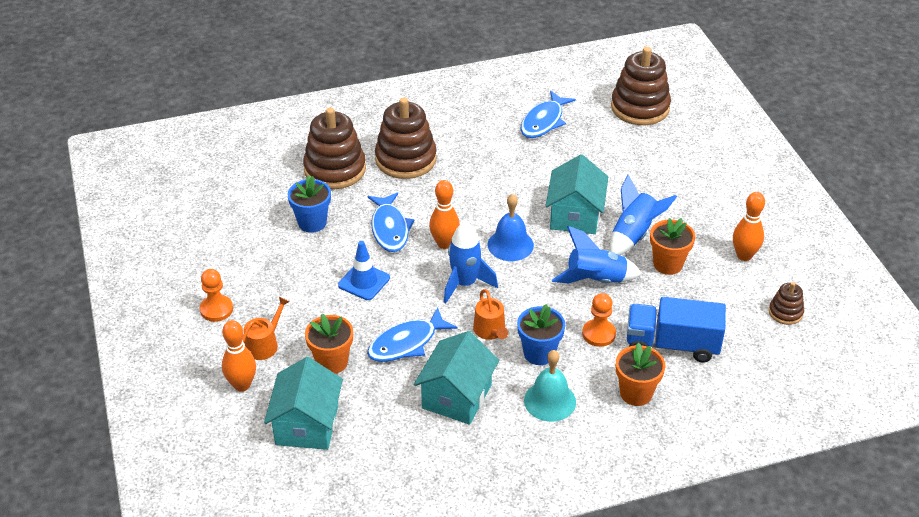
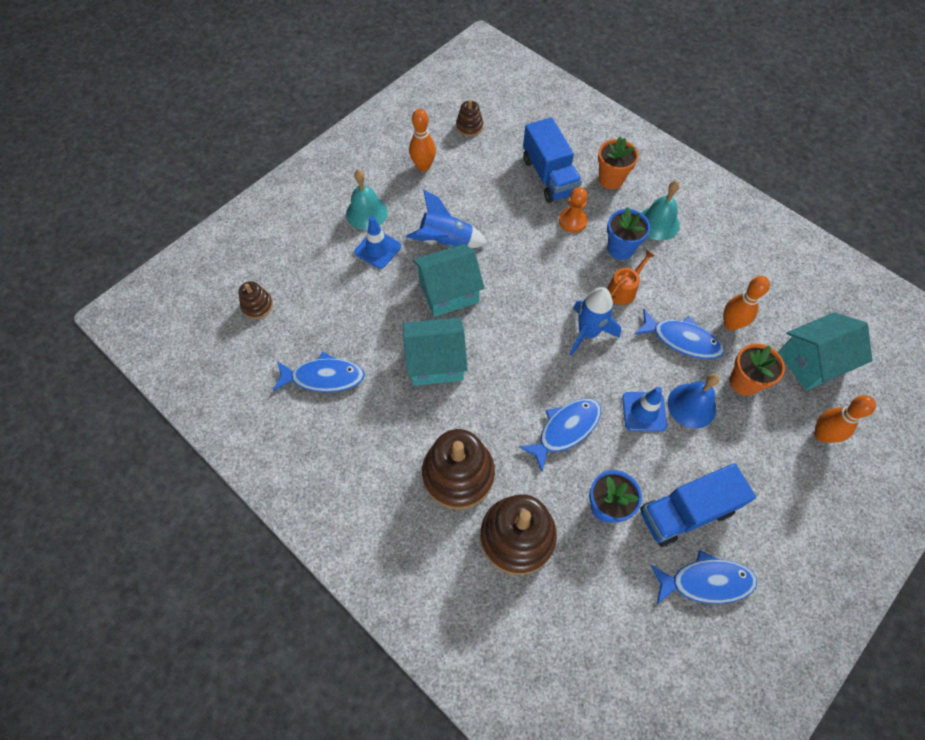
camera: 120 degrees left, 20 degrees up
orange pawn [200,269,233,322] -> none
orange watering can [242,297,290,360] -> none
turquoise house [414,331,499,425] -> turquoise house moved to [403,317,468,386]
orange bowling pin [429,180,460,249] -> orange bowling pin moved to [724,276,770,331]
blue bell [488,194,534,261] -> blue bell moved to [668,374,719,428]
blue rocket [552,226,641,283] -> none
brown stacking toy [611,47,671,125] -> brown stacking toy [239,281,273,319], size x0.49
orange flower pot [650,218,695,275] -> none
none -> turquoise bell [346,170,388,230]
none -> blue traffic cone [354,216,401,269]
none -> blue truck [640,463,756,547]
none -> blue fish [650,550,757,604]

